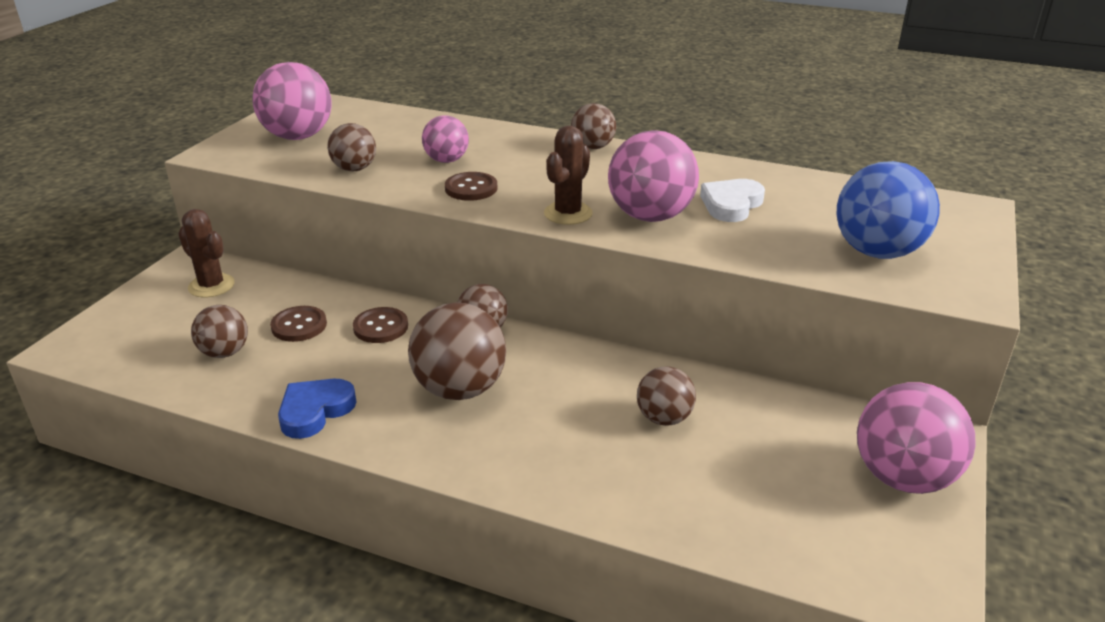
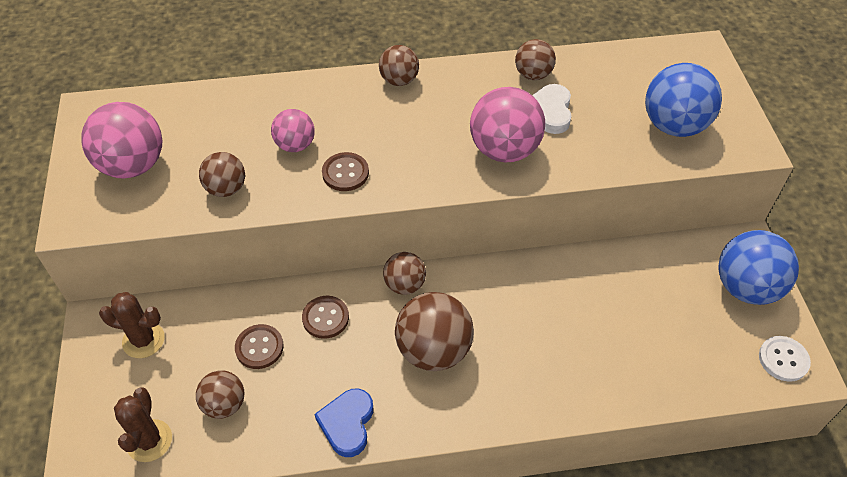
camera: 30 degrees left, 20 degrees up
brown cactus [544,126,593,225] -> brown cactus moved to [114,388,172,462]
brown ball [637,366,696,426] -> brown ball moved to [515,39,556,80]
pink ball [857,382,976,494] -> blue ball [718,230,799,305]
none -> white button [759,336,811,382]

